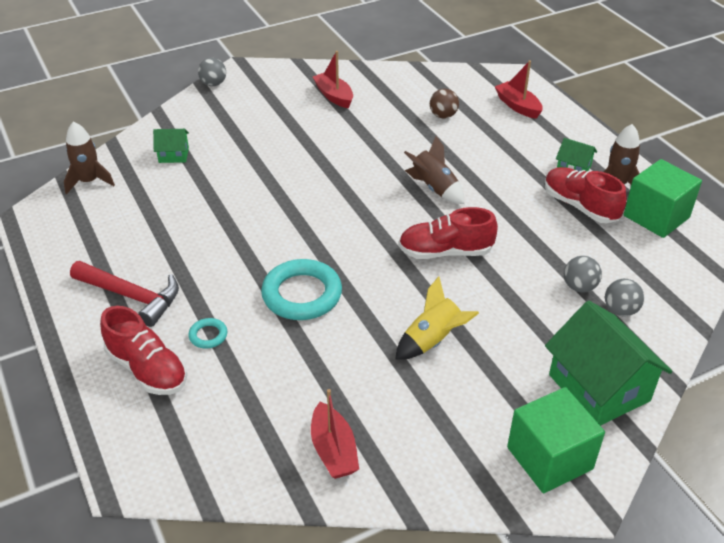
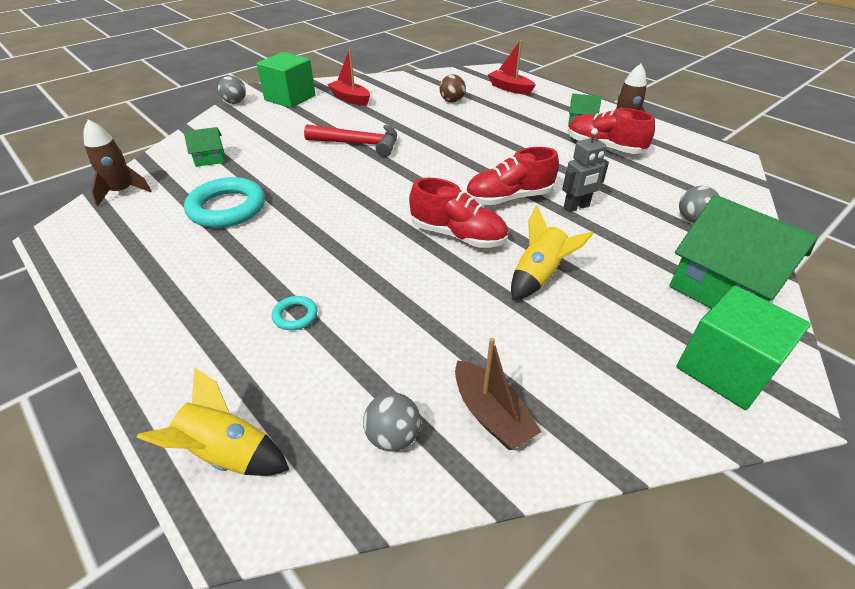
camera: 15 degrees left, 0 degrees up
red hammer [70,261,179,327] -> red hammer moved to [304,124,397,157]
red shoe [100,306,187,395] -> red shoe moved to [409,178,508,248]
turquoise ring [261,259,342,320] -> turquoise ring moved to [184,177,265,228]
red boat [311,389,359,479] -> brown boat [455,338,542,450]
brown rocket [404,136,464,204] -> none
grey ball [564,256,602,293] -> grey ball moved to [363,392,421,451]
green cube [624,159,702,238] -> green cube moved to [256,52,316,108]
none -> yellow rocket [136,367,289,476]
none -> grey robot [562,128,609,212]

